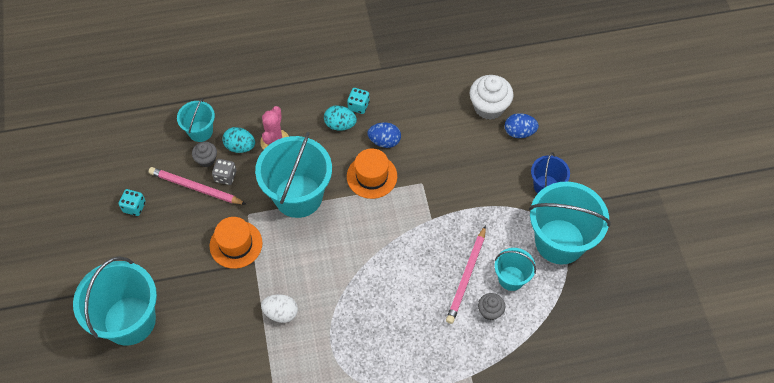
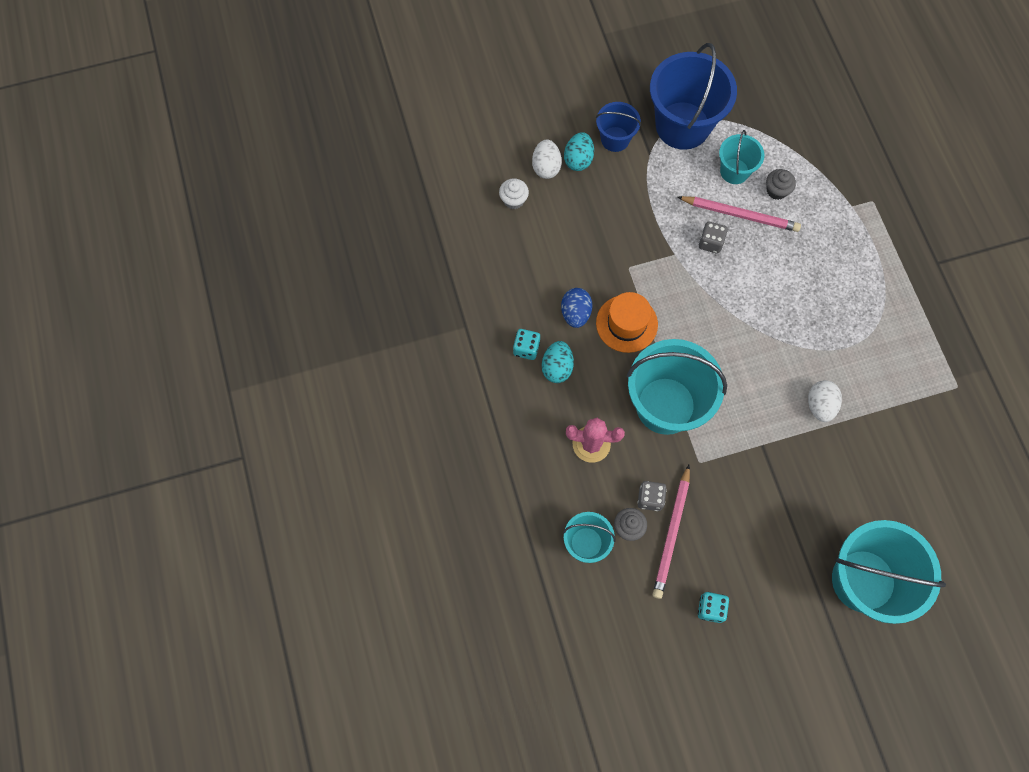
camera: 95 degrees left, 10 degrees up
orange hat [209,217,263,269] -> none
turquoise egg [223,127,255,153] -> turquoise egg moved to [564,132,594,171]
white cupcake [470,75,514,120] -> white cupcake [499,179,529,209], size x0.56
blue egg [505,113,539,138] -> white egg [532,139,562,179]
turquoise bucket [529,182,611,264] -> blue bucket [650,43,737,150]
none -> grey dice [699,222,728,254]

